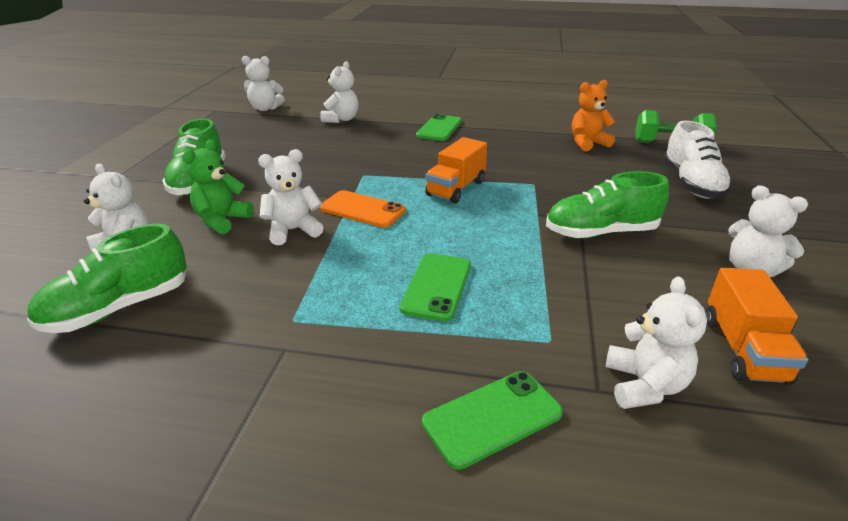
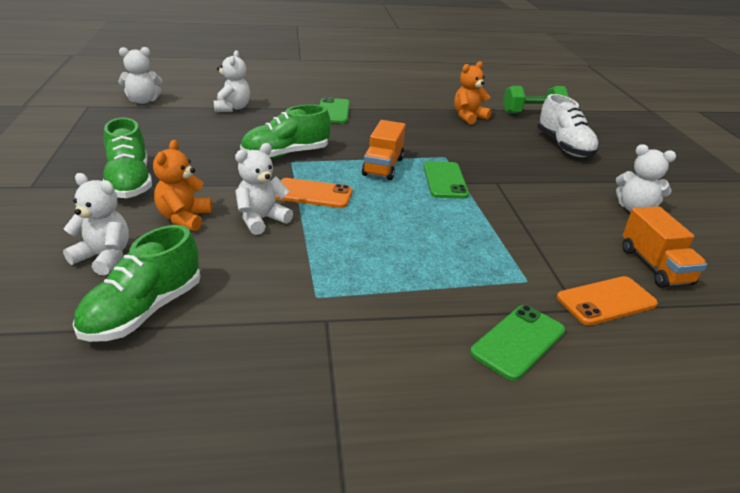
camera: 20 degrees left, 0 degrees up
green teddy bear [182,140,254,234] -> orange teddy bear [153,140,212,231]
green phone [400,253,471,322] -> green phone moved to [424,161,469,199]
green shoe [546,171,669,238] -> green shoe moved to [240,104,331,159]
white teddy bear [606,276,707,409] -> orange phone [557,276,658,326]

